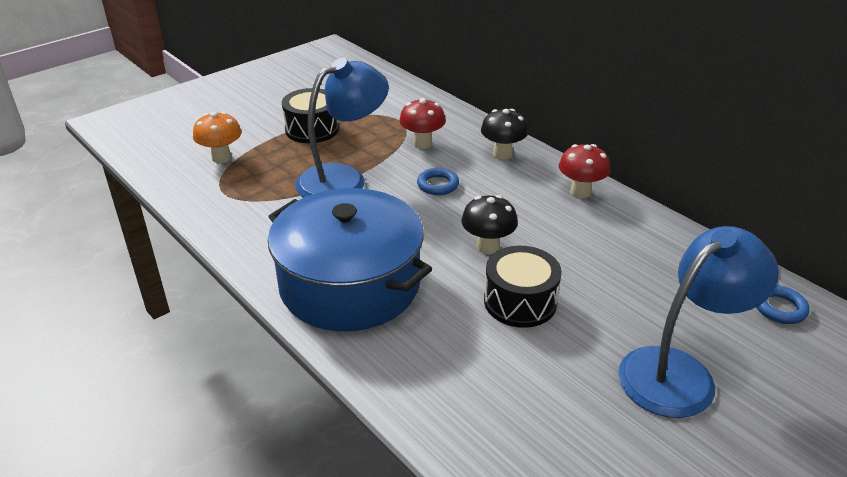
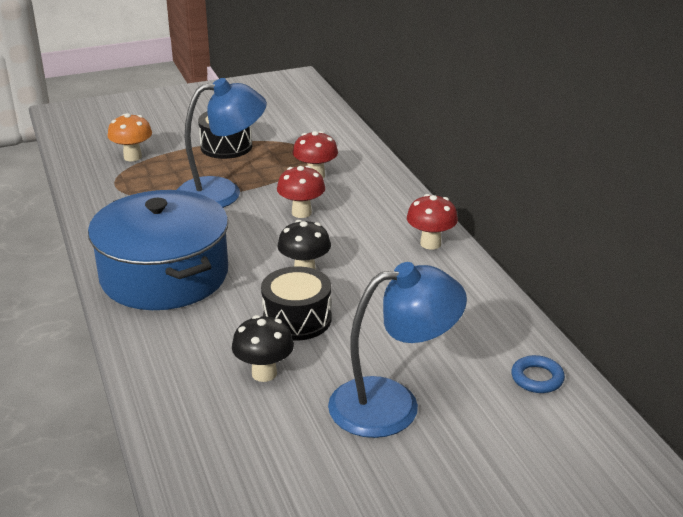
camera: 20 degrees right, 5 degrees down
blue ring [417,168,459,195] -> red mushroom [277,166,325,218]
black mushroom [481,109,528,160] -> black mushroom moved to [232,315,294,382]

